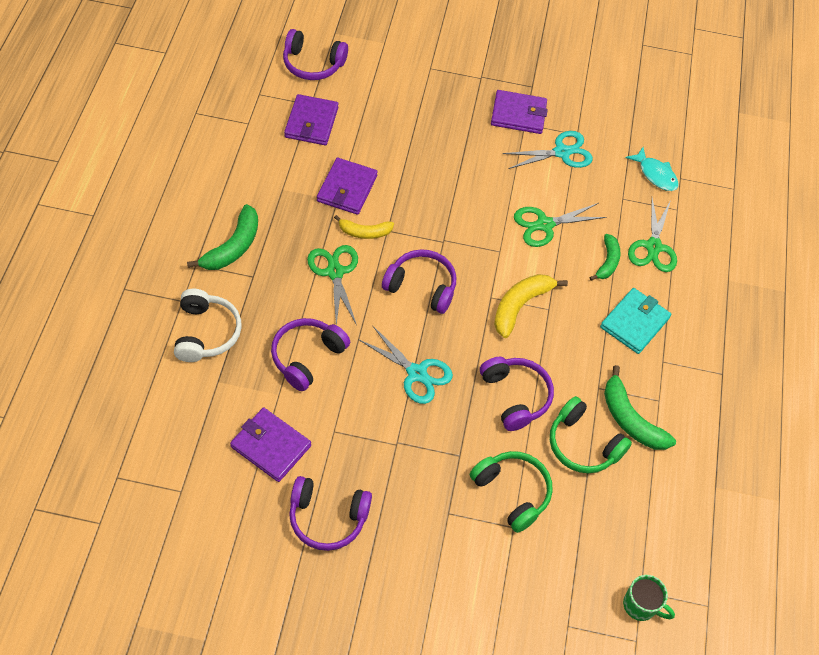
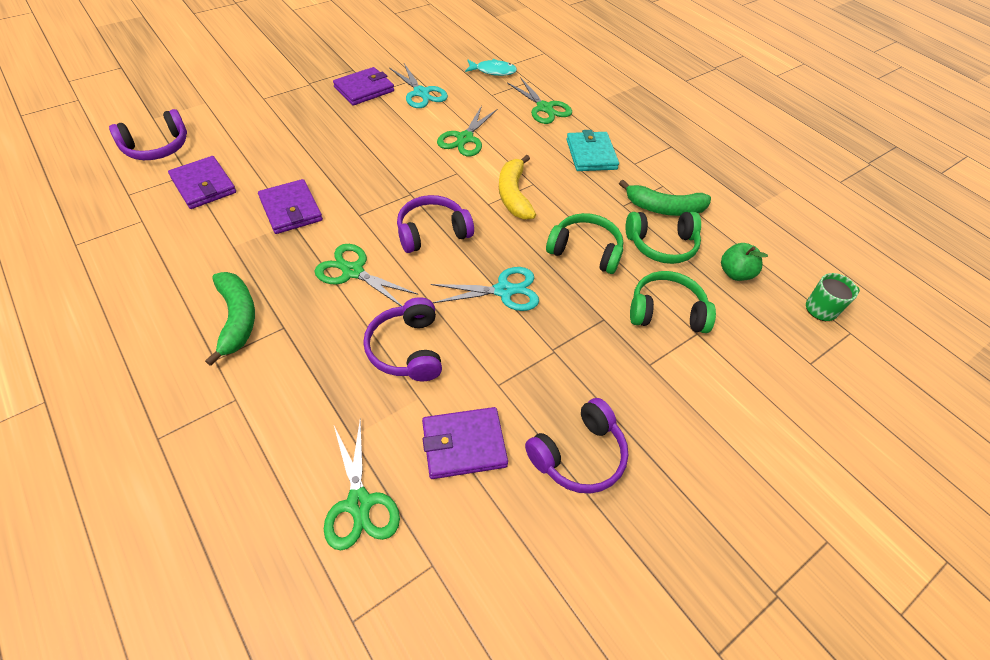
camera: 45 degrees left, 5 degrees down
white headphones [174,289,242,362] -> none
yellow banana [334,215,394,239] -> none
purple headphones [480,357,554,431] -> green headphones [546,213,623,274]
turquoise scissors [503,131,593,169] -> turquoise scissors turned 120 degrees clockwise [389,64,448,108]
green banana [589,234,621,281] -> none
none -> green scissors [324,418,400,550]
none -> green apple [721,243,768,281]

